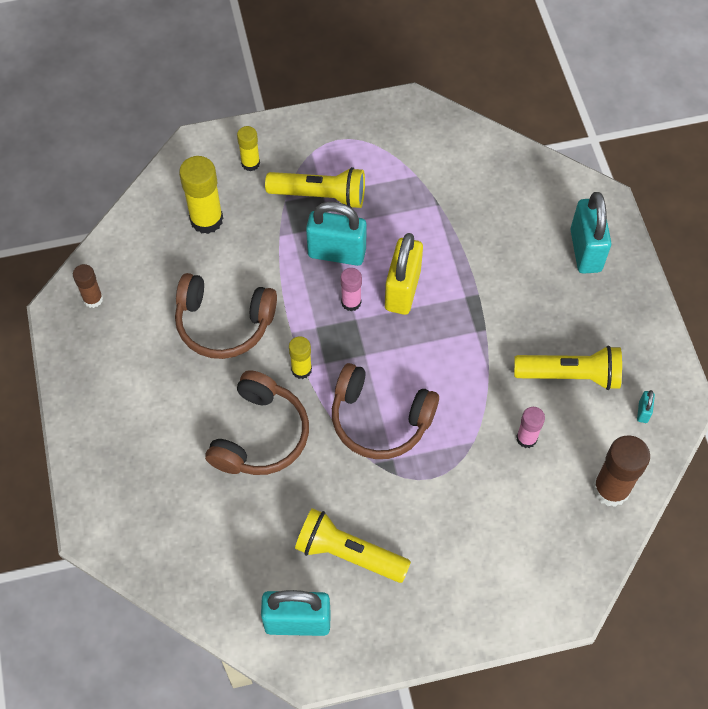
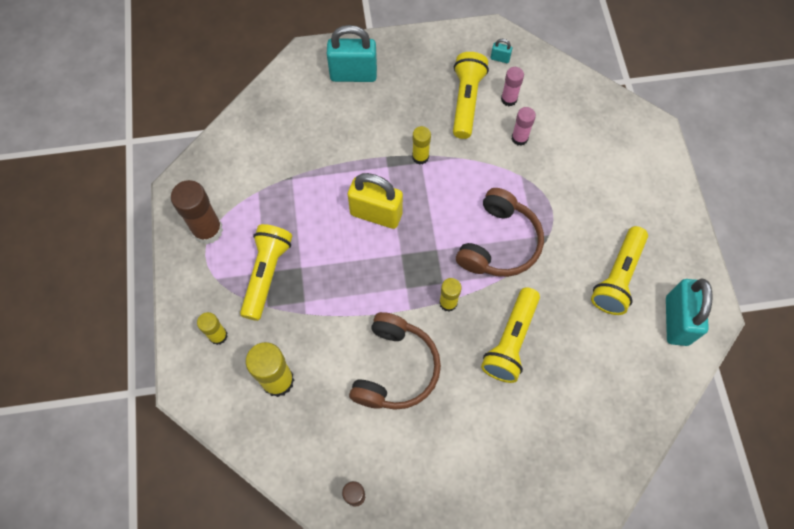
camera: 85 degrees left, 5 degrees up
brown headphones [205,370,309,475] -> yellow flashlight [481,287,540,383]
turquoise padlock [306,202,367,266] -> none
pink glue stick [341,268,362,311] -> pink glue stick moved to [501,67,524,106]
brown glue stick [593,435,650,507] -> brown glue stick moved to [171,180,223,244]
none -> yellow glue stick [412,126,431,165]

